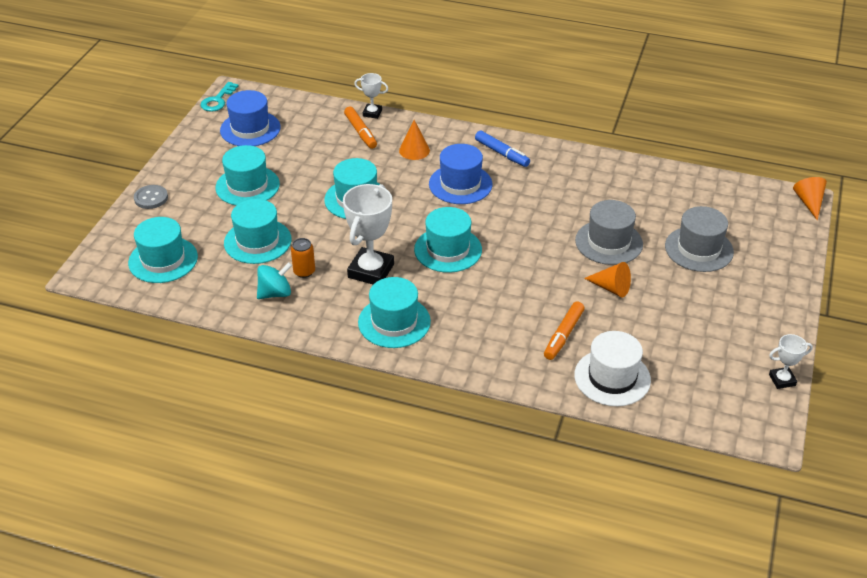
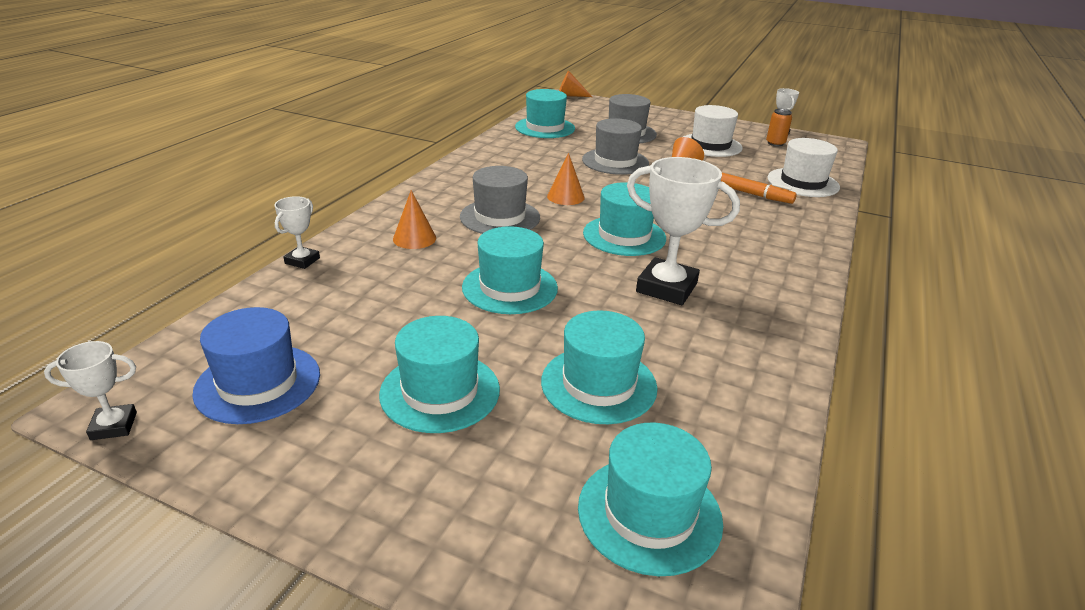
camera: 85 degrees left, 10 degrees down
grey button [134,185,168,209] -> none
turquoise key [200,82,239,112] -> white trophy [44,341,137,440]
turquoise spinning top [257,262,292,299] -> none
orange can [291,238,315,278] -> orange can moved to [766,109,792,146]
orange marker [344,106,377,149] -> none
turquoise hat [358,277,431,348] -> turquoise hat moved to [515,89,575,138]
blue hat [429,144,492,204] -> grey hat [460,166,540,234]
blue marker [475,130,530,167] -> none
none -> orange cone [547,153,585,205]
none -> white hat [683,105,743,157]

